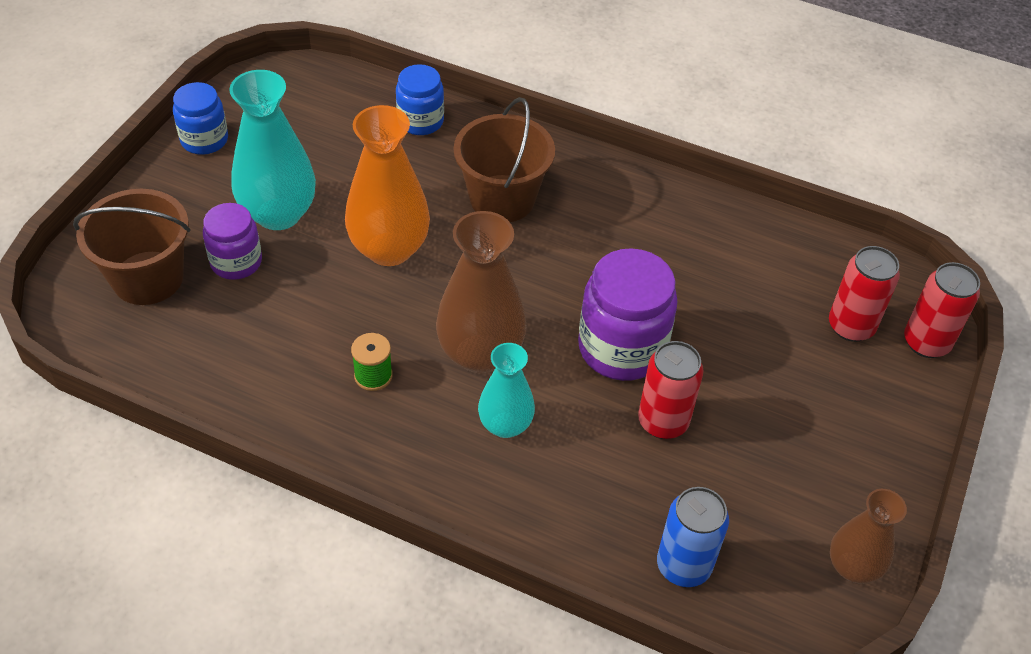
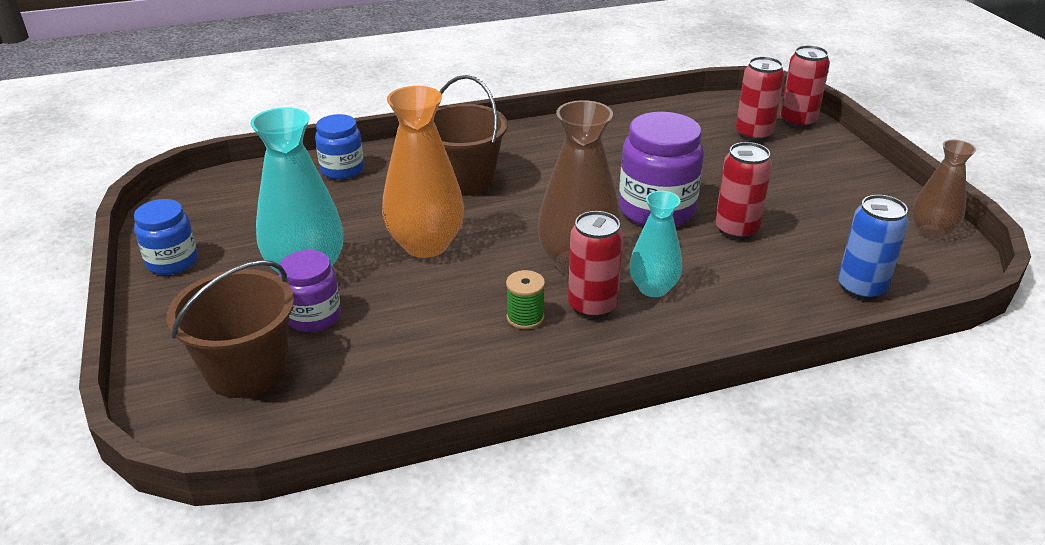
camera: 40 degrees left, 15 degrees down
none -> red can [568,211,623,319]

